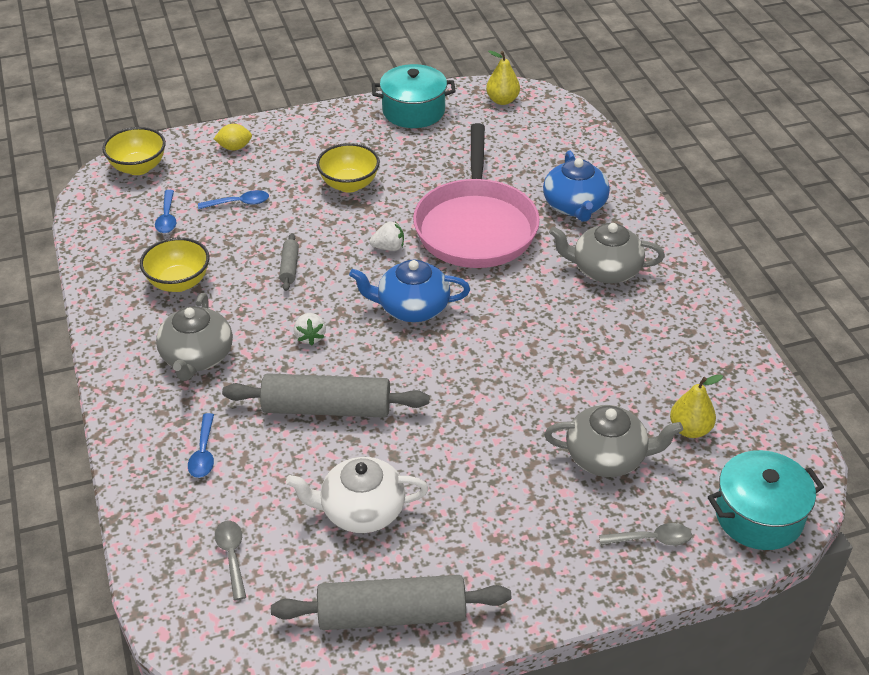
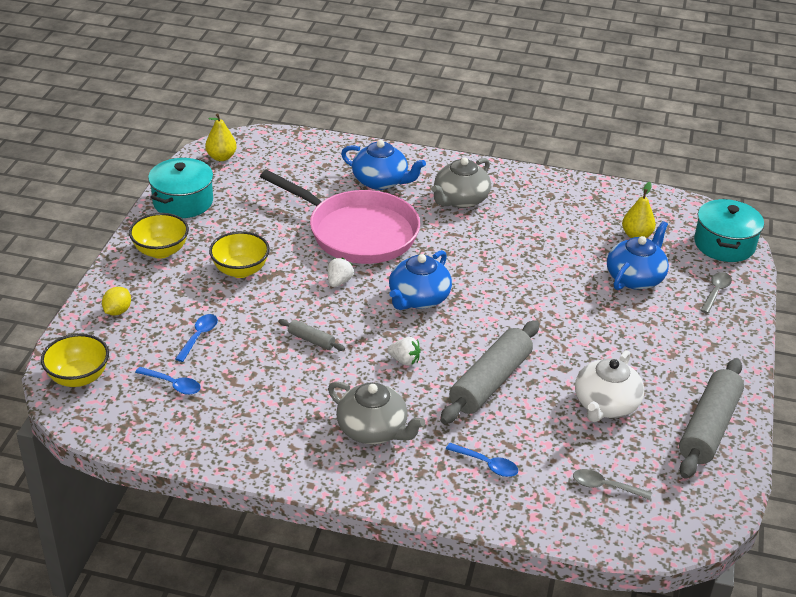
camera: 60 degrees left, 5 degrees down
yellow bowl [140,237,209,292] -> yellow bowl moved to [129,213,189,259]
grey teapot [544,405,683,477] -> blue teapot [607,221,669,290]

